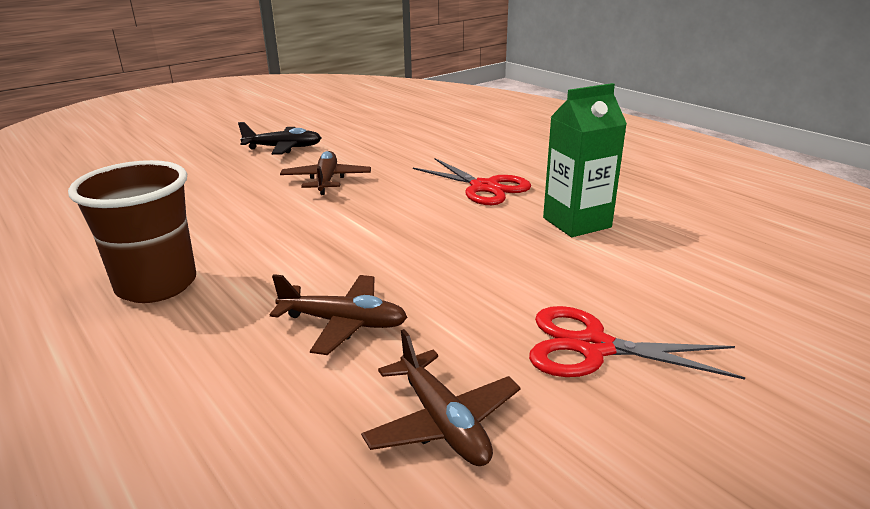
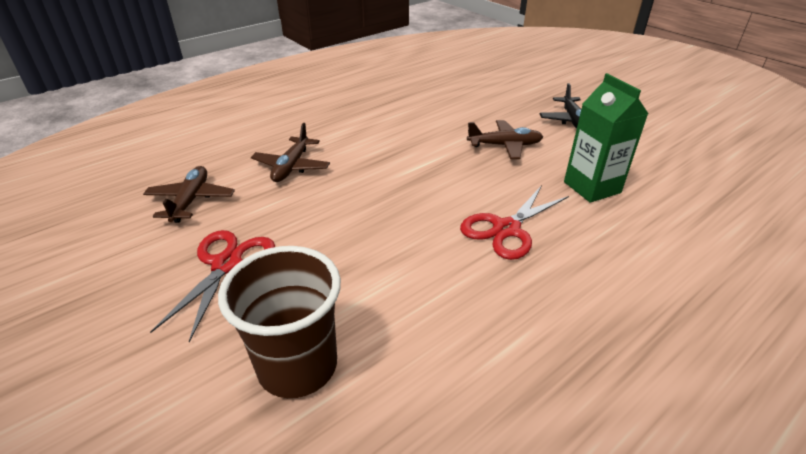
camera: 90 degrees right, 10 degrees up
brown cup [68,160,196,303] -> brown cup moved to [218,246,341,398]
brown plane [361,329,521,466] -> brown plane turned 120 degrees clockwise [143,166,235,223]
green carton [543,83,627,237] -> green carton moved to [564,73,648,203]

